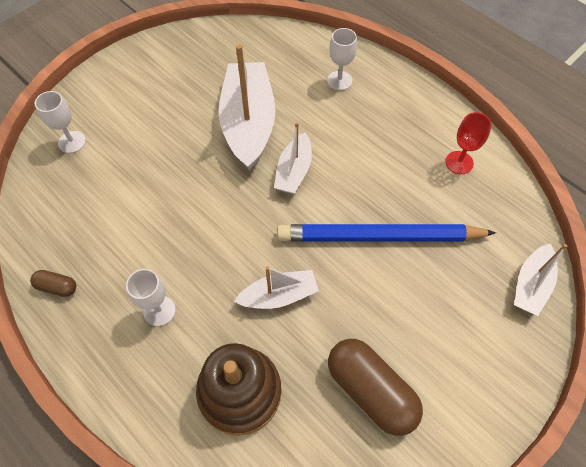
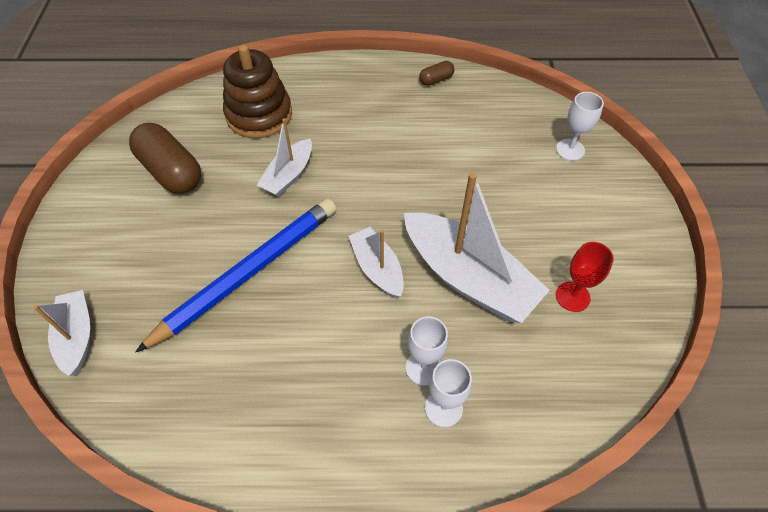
camera: 135 degrees right, 5 degrees down
white goblet [126,269,176,326] -> white goblet moved to [406,316,448,386]
brown capsule [328,339,423,436] -> brown capsule turned 45 degrees clockwise [129,123,201,194]
red goblet [445,112,492,174] -> red goblet moved to [556,242,614,312]

